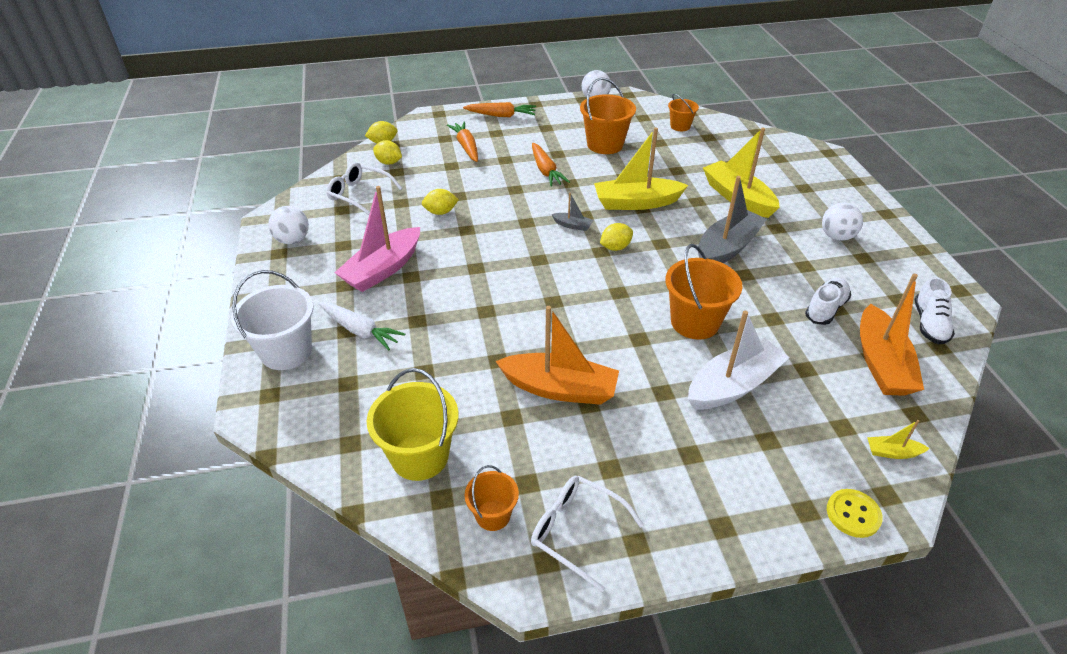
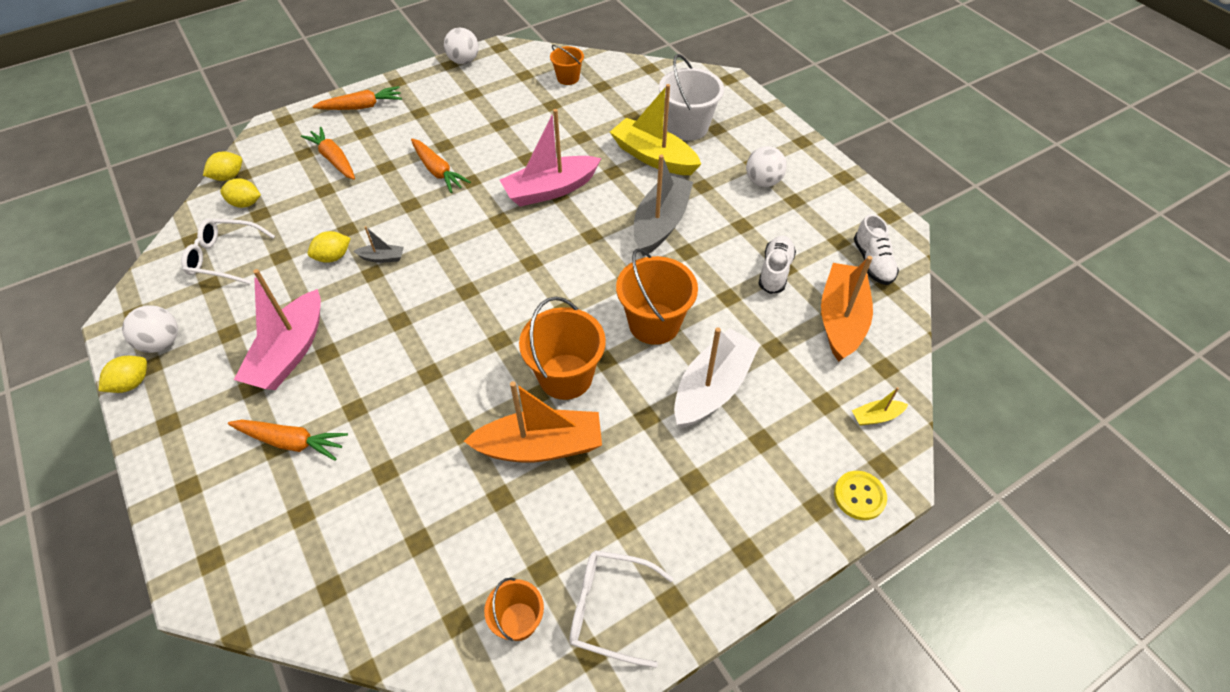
camera: 20 degrees left, 10 degrees up
white bucket [231,270,314,370] -> white bucket moved to [659,54,724,141]
white carrot [318,302,405,351] -> orange carrot [228,420,348,461]
yellow bucket [367,368,459,481] -> none
grey boat [552,193,593,231] -> grey boat moved to [354,226,404,263]
orange bucket [580,78,636,154] -> orange bucket moved to [519,297,606,400]
yellow boat [594,127,688,210] -> pink boat [500,109,601,207]
yellow lemon [600,223,633,251] -> yellow lemon moved to [99,356,147,393]
orange boat [860,274,924,396] -> orange boat turned 150 degrees counterclockwise [821,256,873,362]

